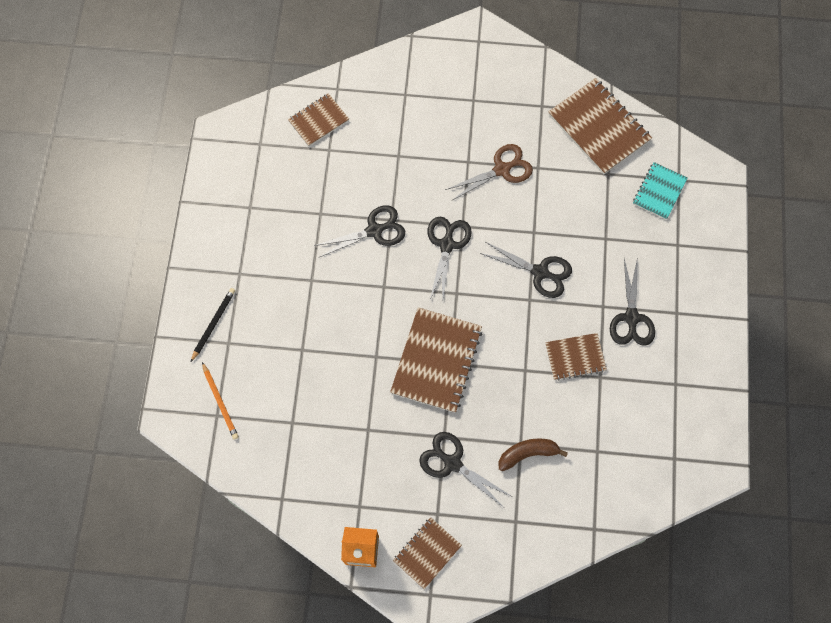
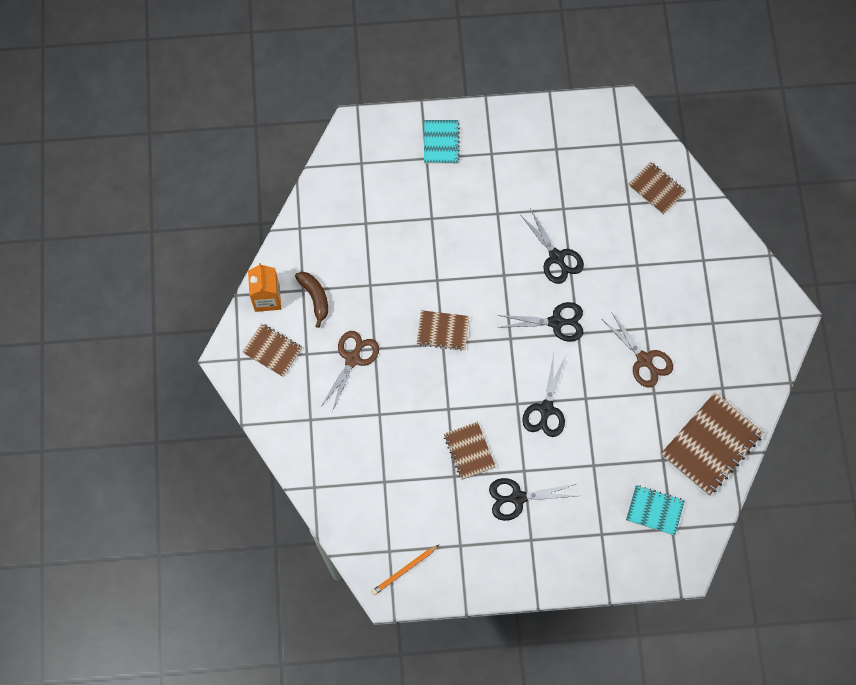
camera: 80 degrees right, 0 degrees up
black pencil [191,288,235,362] -> turquoise notebook [424,120,460,164]
orange pencil [202,362,239,440] -> orange pencil moved to [371,545,439,595]
brown notebook [390,307,482,413] -> brown notebook [417,310,469,351], size x0.58
black scissors [419,432,511,507] -> brown scissors [320,331,379,412]
brown banana [498,439,568,471] -> brown banana moved to [295,272,328,328]

